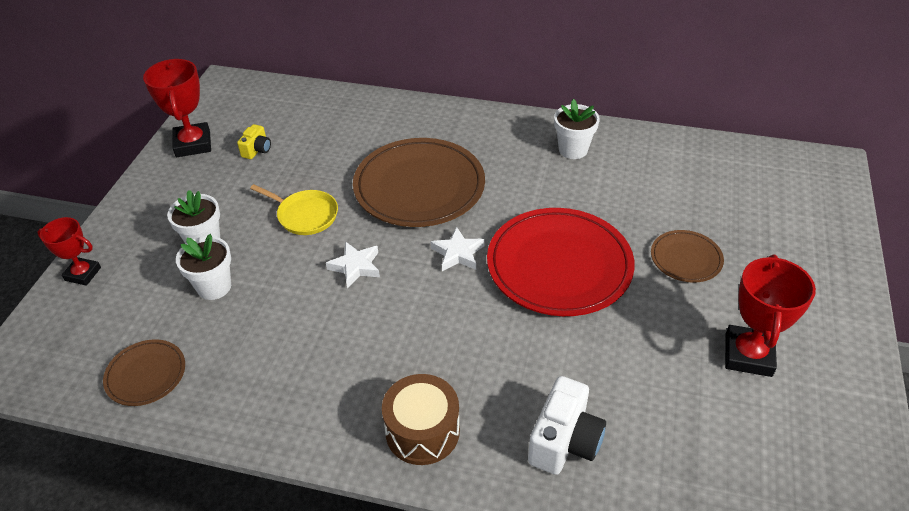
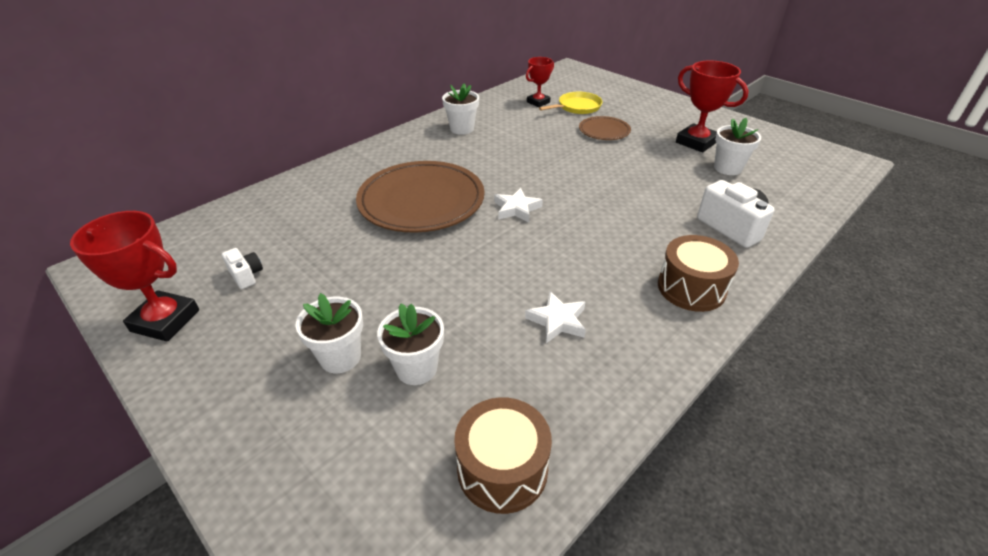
camera: 60 degrees left, 5 degrees down
red trophy [37,217,101,286] -> red trophy moved to [526,57,554,107]
brown plate [103,339,185,406] -> brown drum [454,397,552,514]
yellow camera [237,124,271,159] -> white camera [222,248,263,289]
yellow pan [250,184,338,235] -> yellow pan moved to [539,92,603,114]
white star [326,241,380,288] -> white star moved to [525,291,586,343]
red plate [487,208,635,316] -> none
none -> white flower pot [714,118,761,175]

